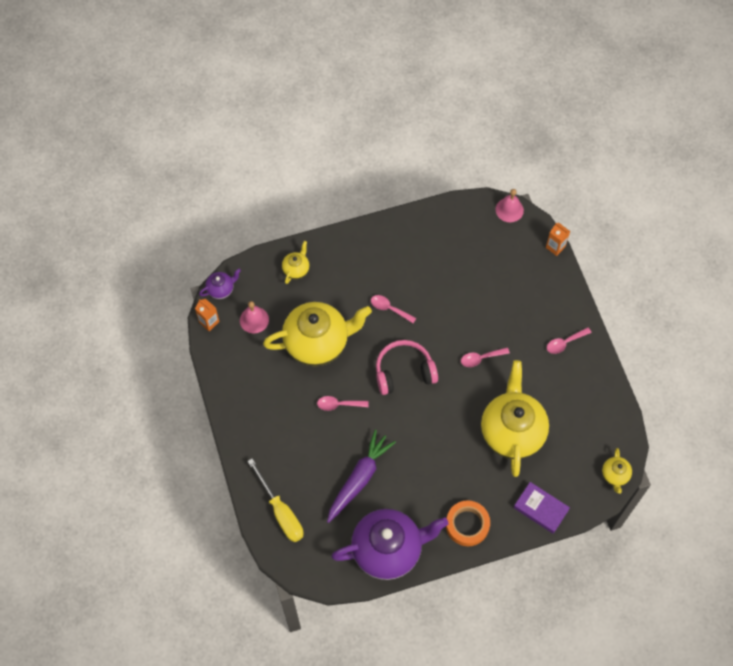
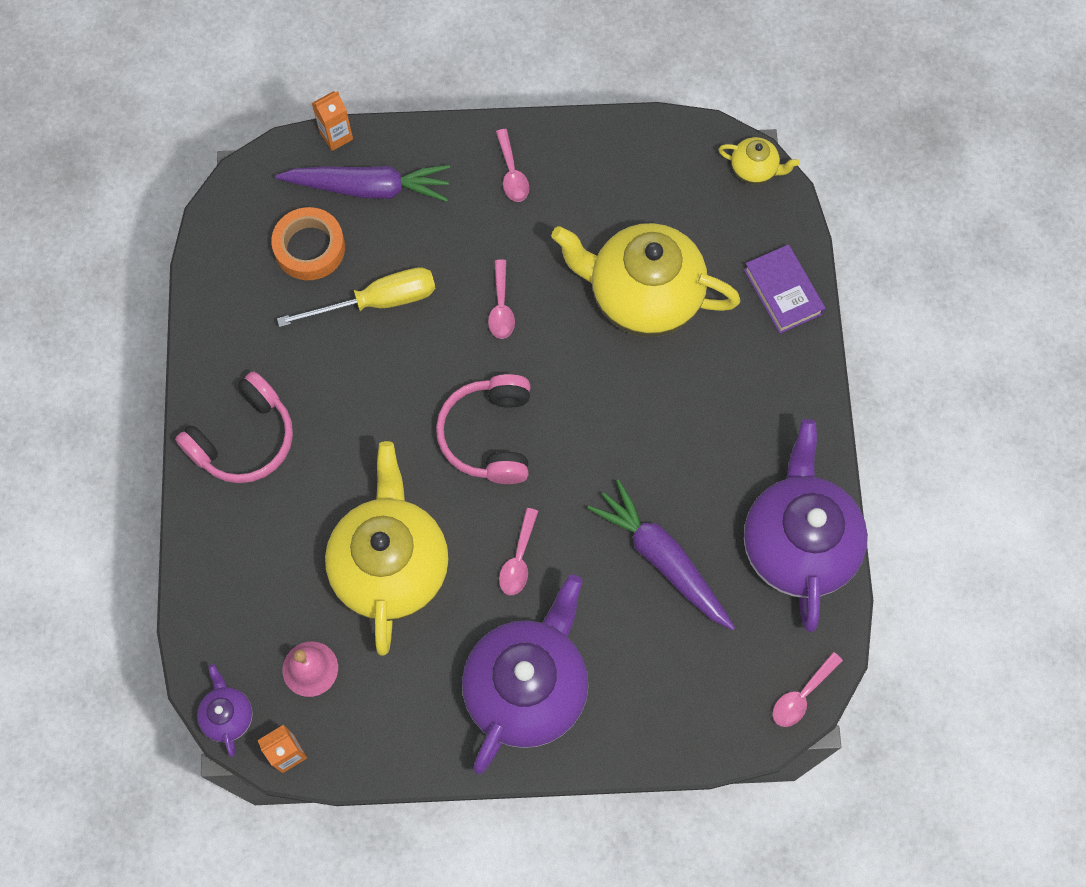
camera: 75 degrees left, 5 degrees up
yellow screwdriver [247,459,304,542] -> yellow screwdriver moved to [277,267,436,327]
yellow teapot [282,241,310,284] -> none
pink spoon [371,295,416,323] -> pink spoon moved to [773,652,843,727]
orange tape [446,500,490,546] -> orange tape moved to [271,207,345,280]
pink bell [496,189,524,222] -> none
purple book [514,482,570,534] -> purple book turned 75 degrees counterclockwise [744,244,825,334]
none -> pink headphones [175,371,293,483]
none -> purple carrot [275,165,450,202]
none -> purple teapot [462,574,588,775]

